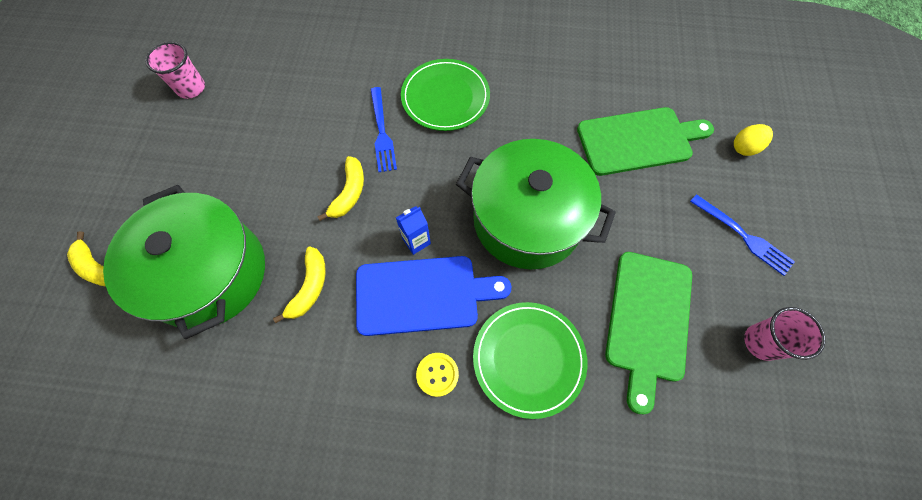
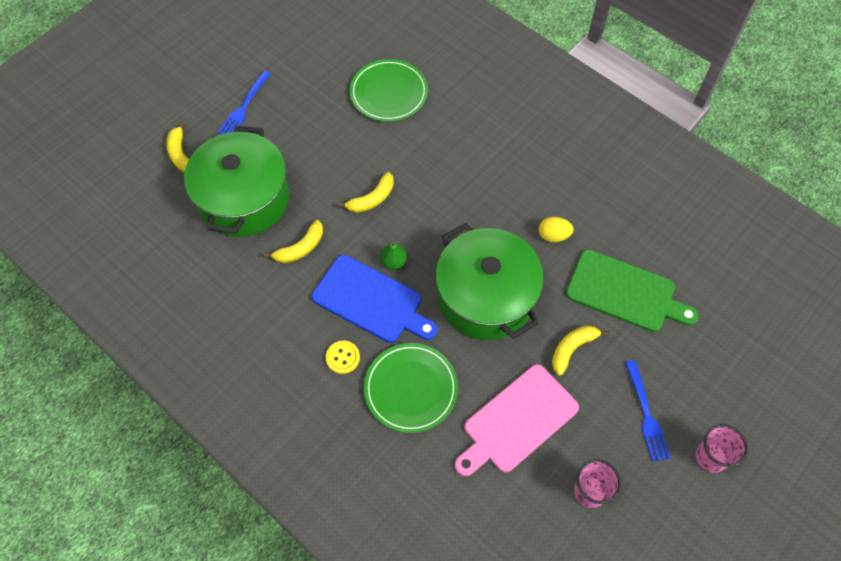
camera: 35 degrees right, 5 degrees down
pink cup [145,42,205,99] -> pink cup moved to [696,424,748,473]
blue fork [370,87,397,172] -> blue fork moved to [218,71,271,135]
blue carton [396,206,431,255] -> green pear [381,241,407,270]
green plate [401,59,490,131] -> green plate moved to [350,59,428,122]
green cutting board [605,252,692,414] -> pink cutting board [455,364,579,476]
yellow egg [734,124,773,156] -> yellow egg moved to [539,217,574,242]
none -> yellow banana [552,325,609,376]

